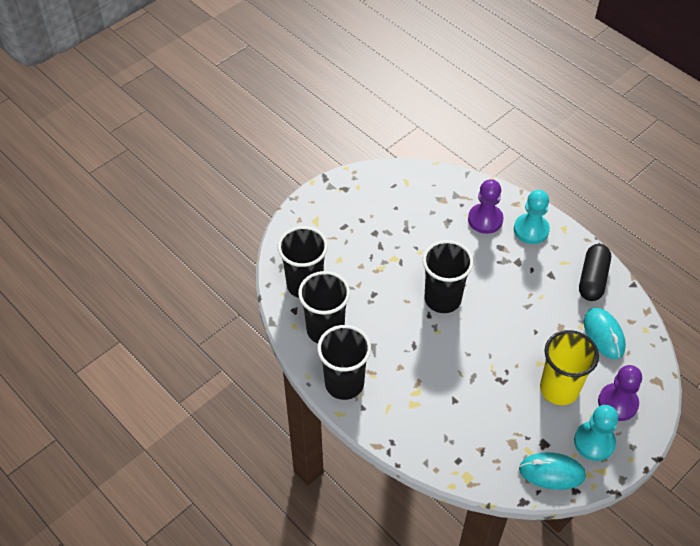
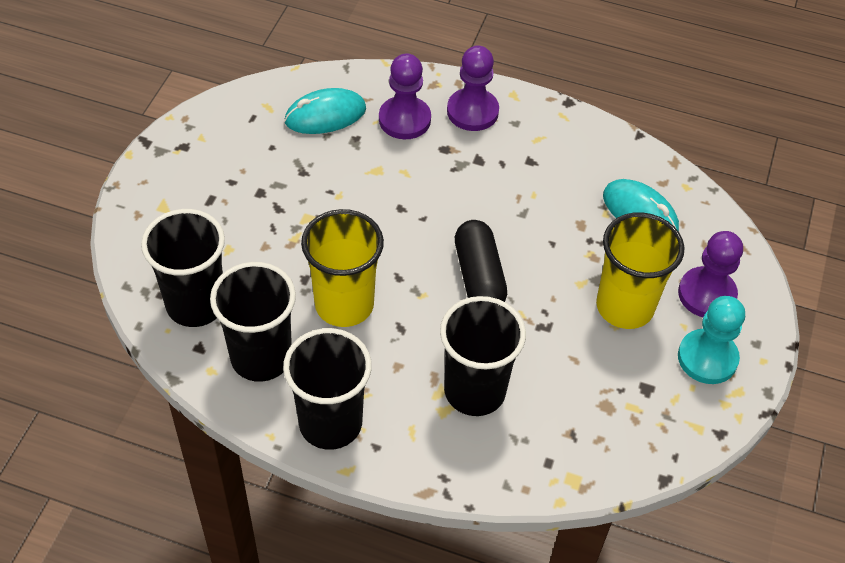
camera: 30 degrees left, 0 degrees up
black cup [423,240,473,313] -> black cup moved to [440,296,526,416]
turquoise pawn [514,190,550,244] -> purple pawn [447,45,499,131]
turquoise mouse [519,452,586,490] -> turquoise mouse moved to [284,88,366,134]
black capsule [579,244,611,301] -> black capsule moved to [455,220,507,302]
none -> yellow cup [301,209,384,327]

